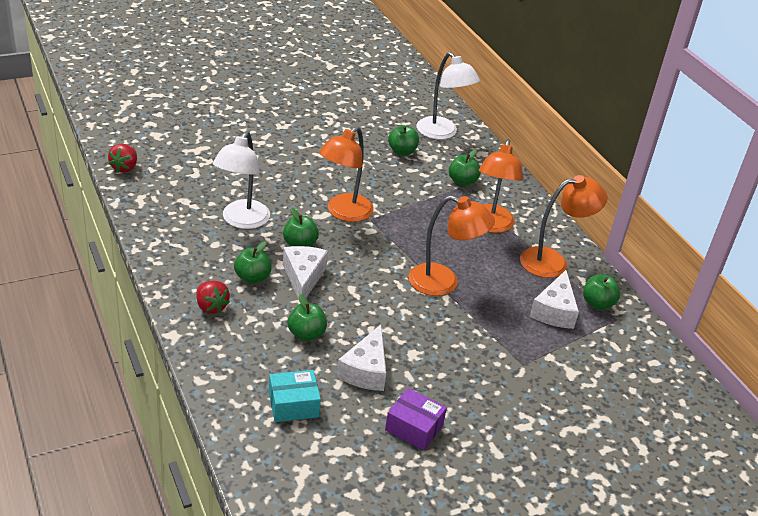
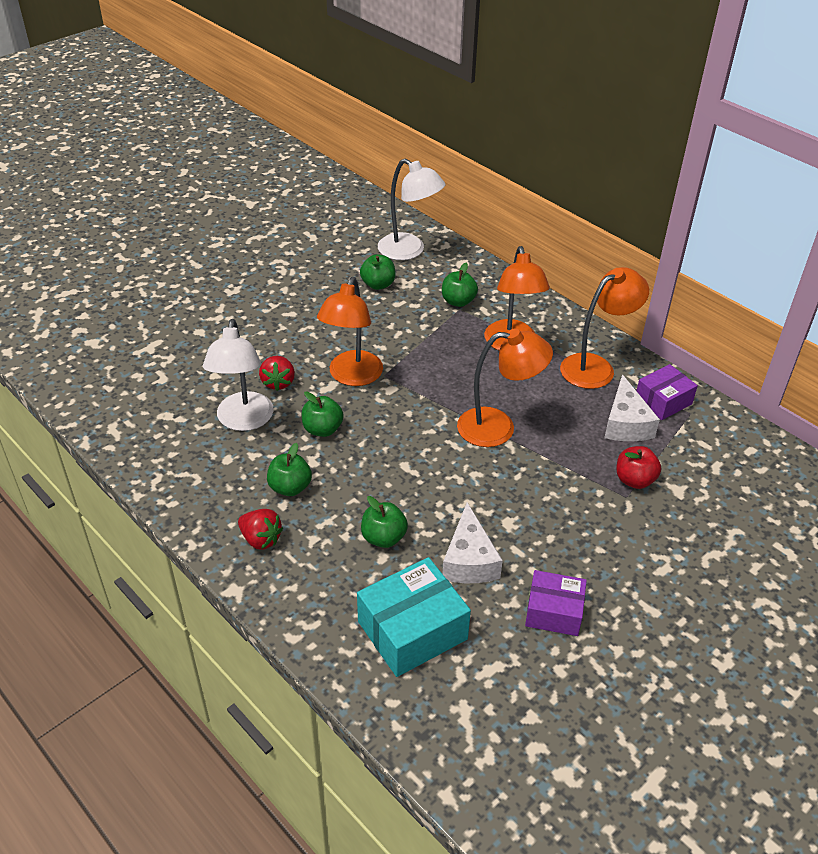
camera: 15 degrees left, 5 degrees up
red strawberry [108,144,137,173] -> red strawberry moved to [259,356,295,391]
turquoise box [269,370,321,422] -> turquoise box [357,557,471,677], size x1.57
white cheese [283,246,328,304] -> none
green apple [583,274,620,310] -> purple box [636,364,698,420]
none -> red apple [616,446,661,489]

